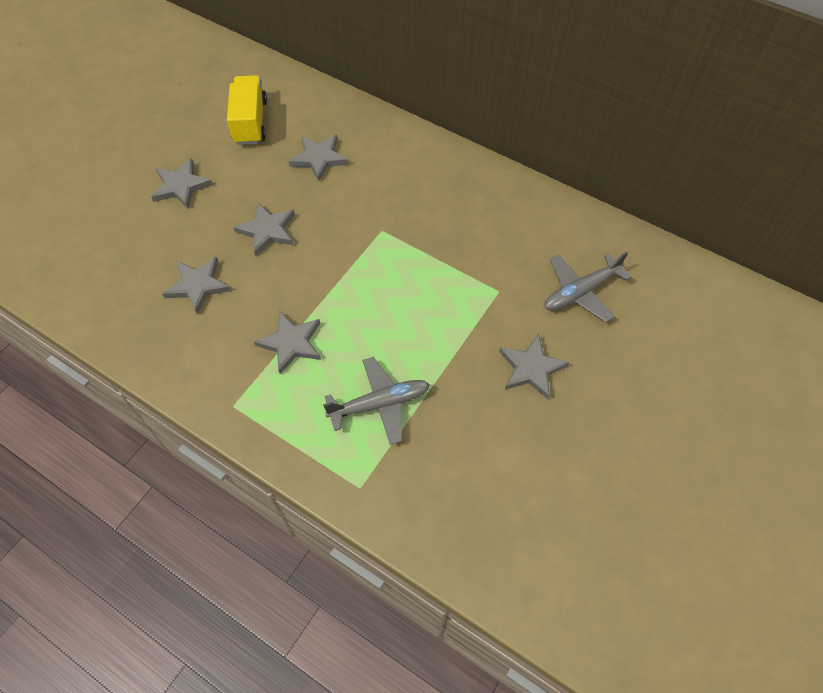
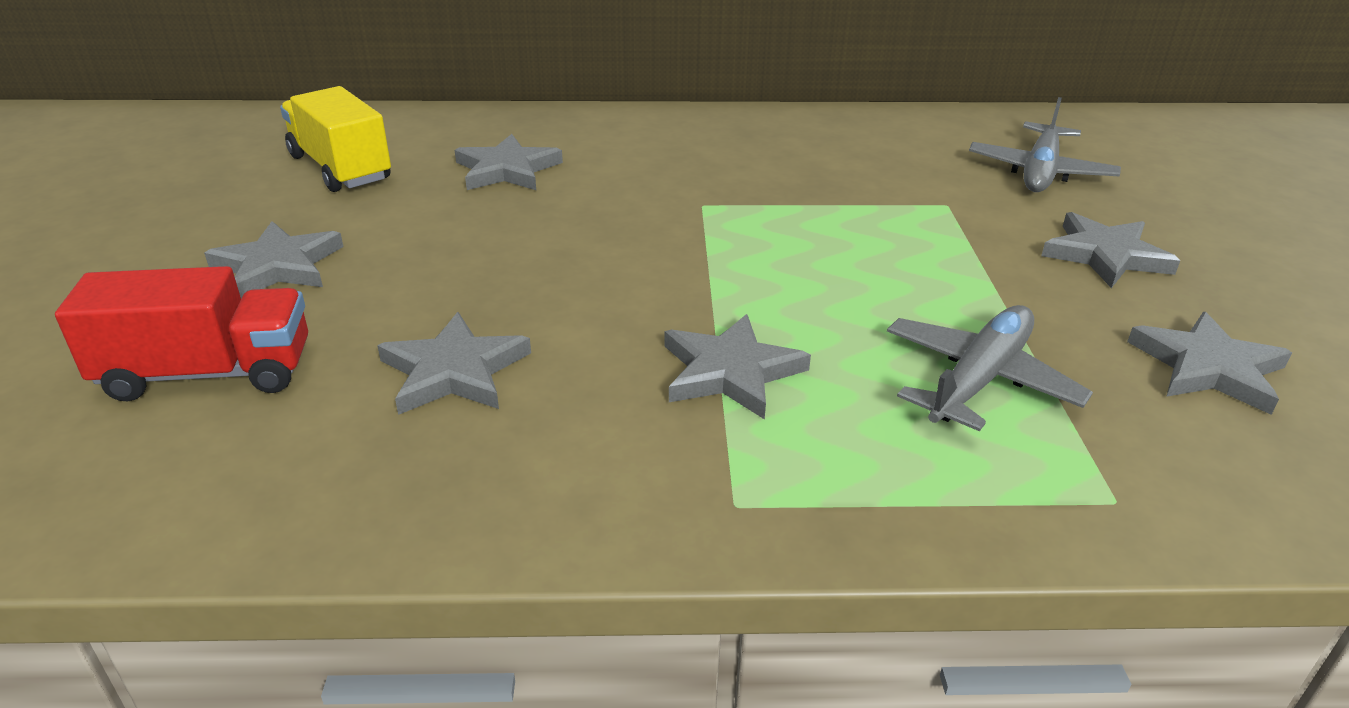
camera: 35 degrees left, 25 degrees down
grey star [233,203,295,256] -> grey star moved to [1127,312,1292,415]
none -> red truck [55,266,308,402]

